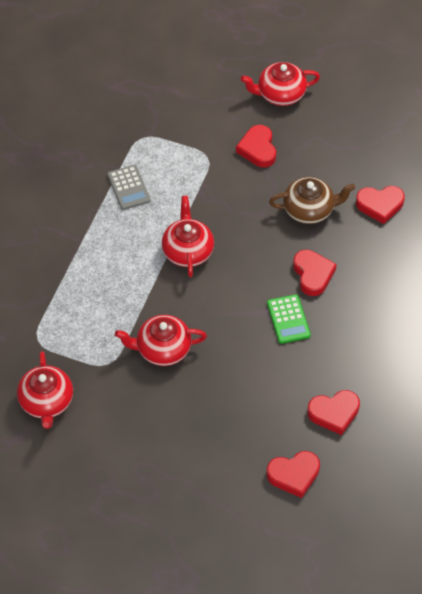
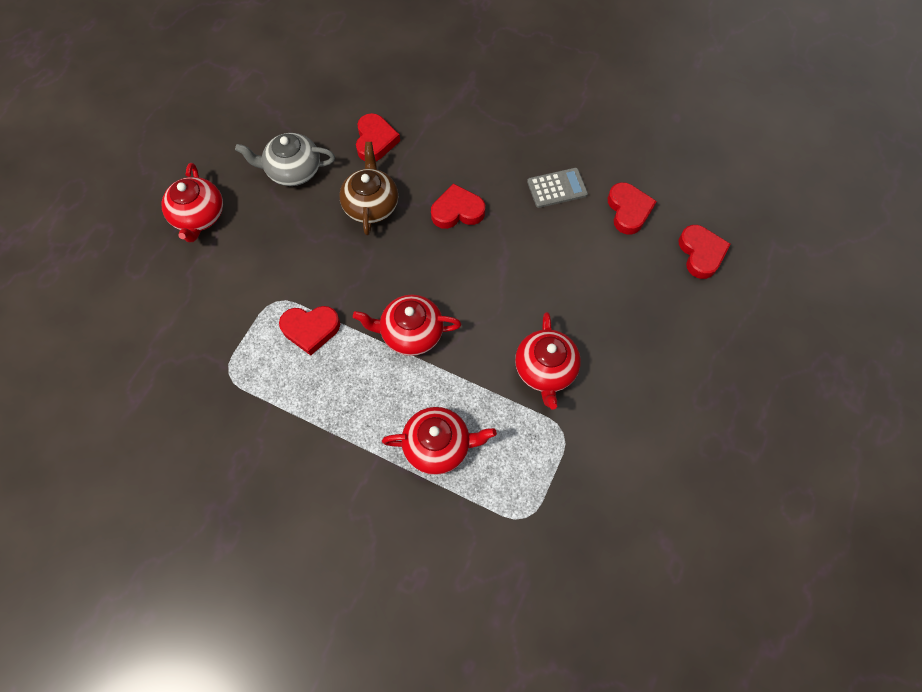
camera: 85 degrees left, 10 degrees up
red teapot [17,351,73,429] -> red teapot moved to [382,407,497,475]
grey calculator [107,165,151,210] -> grey calculator moved to [527,168,588,208]
red heart [236,125,276,167] -> red heart moved to [279,306,340,356]
green calculator [267,294,311,344] -> none
none -> grey teapot [235,133,335,186]

